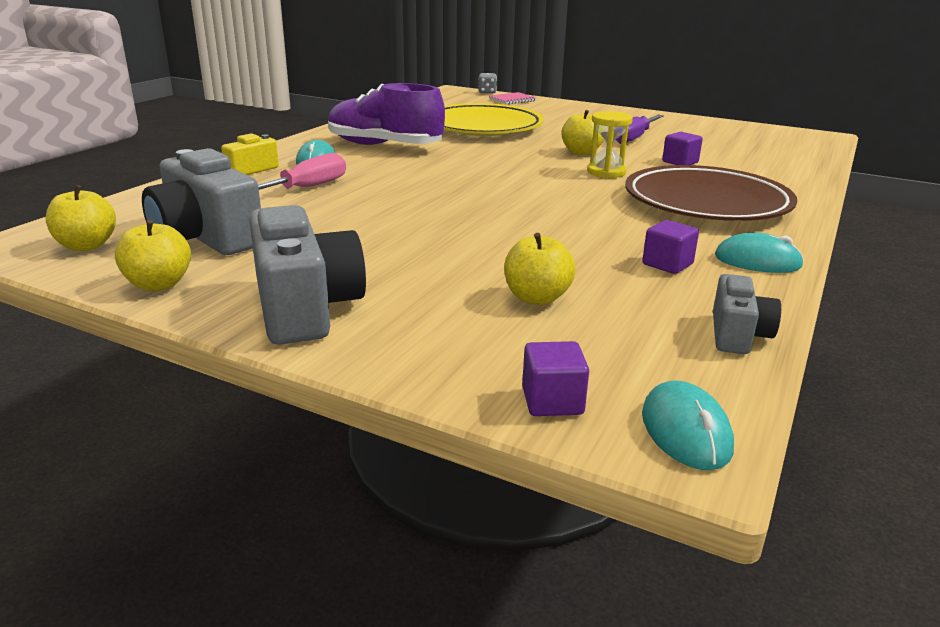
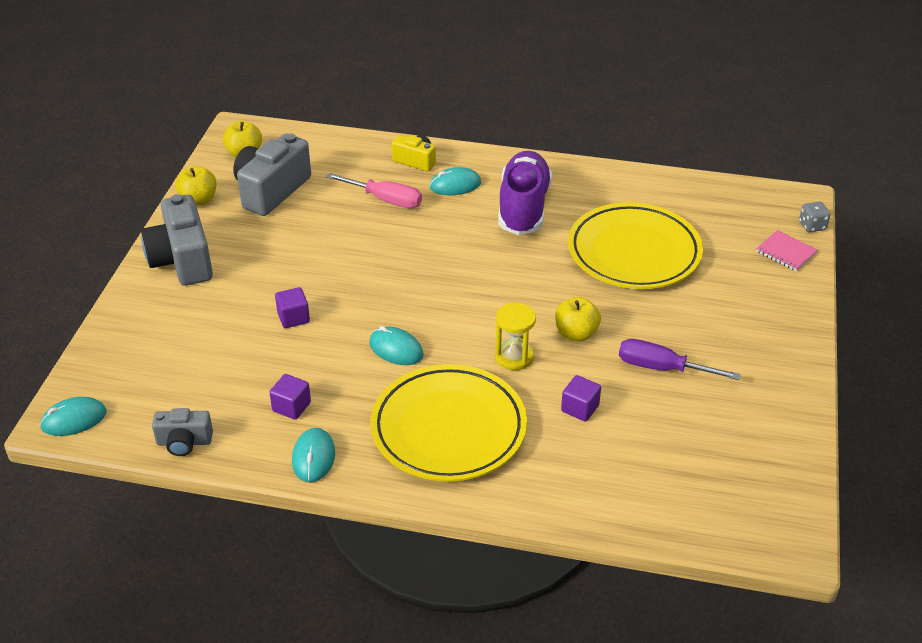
camera: 75 degrees right, 15 degrees up
grey camera [249,205,366,345] -> grey camera turned 105 degrees clockwise [141,194,213,286]
yellow apple [504,233,576,305] -> none
purple cube [522,341,589,416] -> purple cube moved to [275,287,310,328]
brown plate [625,165,797,221] -> yellow plate [371,364,527,482]
none -> turquoise mouse [369,326,423,365]

